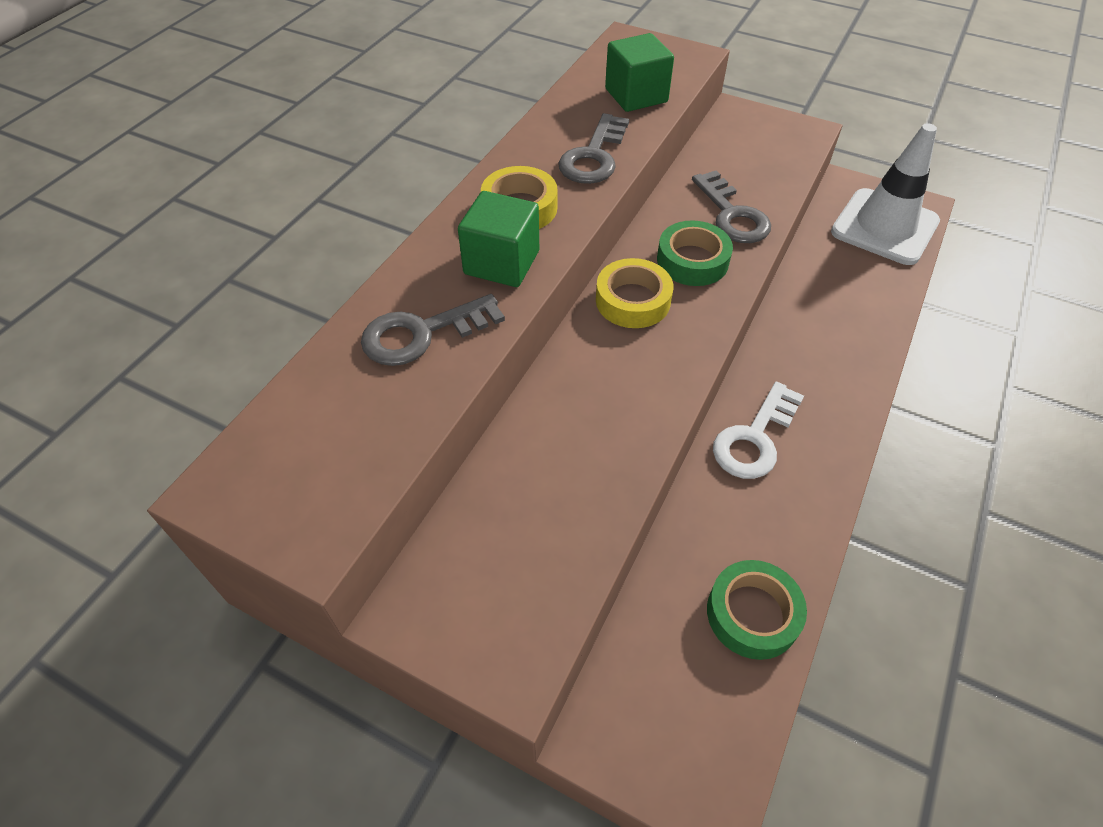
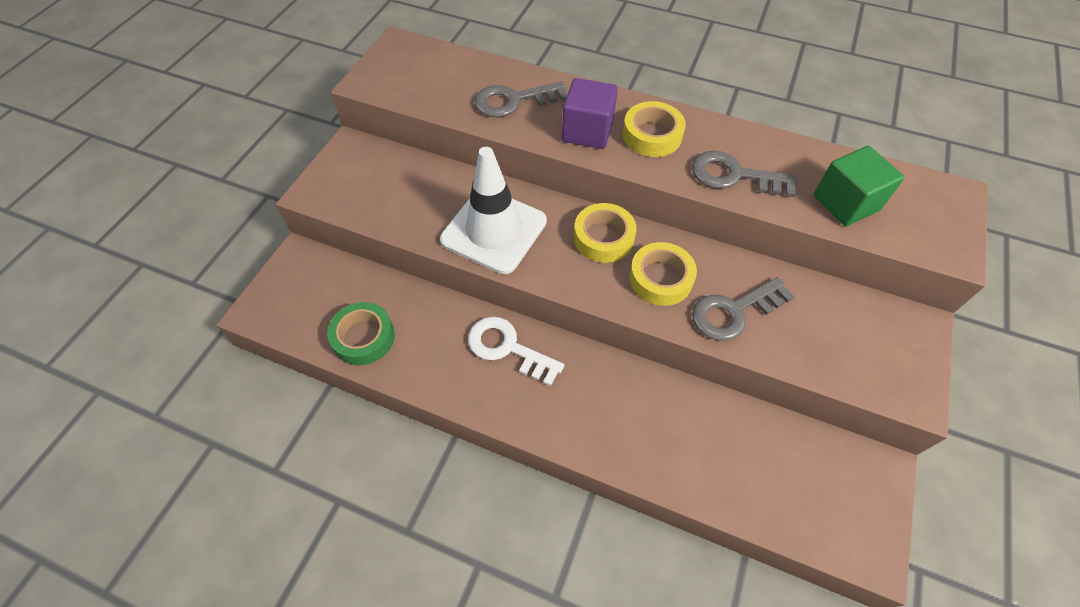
camera: 85 degrees right, 5 degrees up
grey key [361,294,505,366] -> grey key turned 75 degrees counterclockwise [474,81,568,117]
green cube [458,191,539,287] -> purple cube [562,78,618,149]
green tape [657,220,733,286] -> yellow tape [629,242,697,306]
white traffic cone [831,123,940,265] -> white traffic cone moved to [440,147,547,274]

